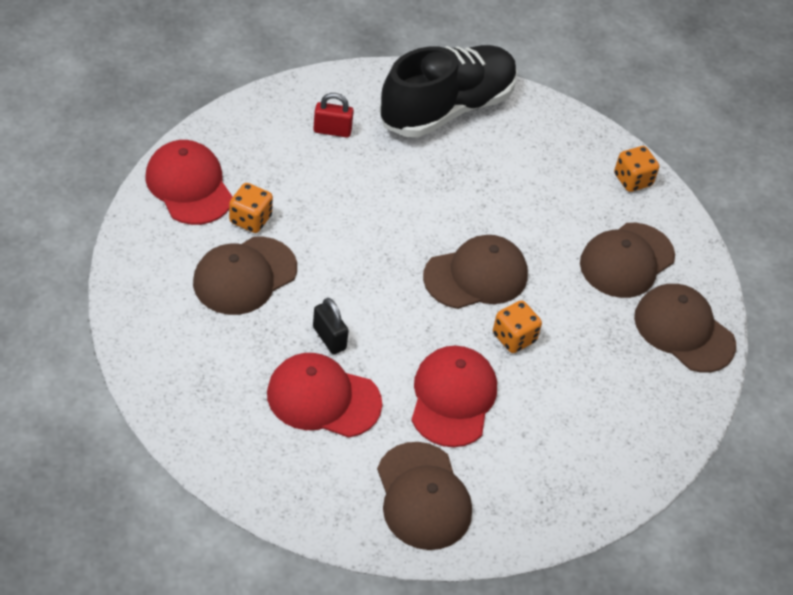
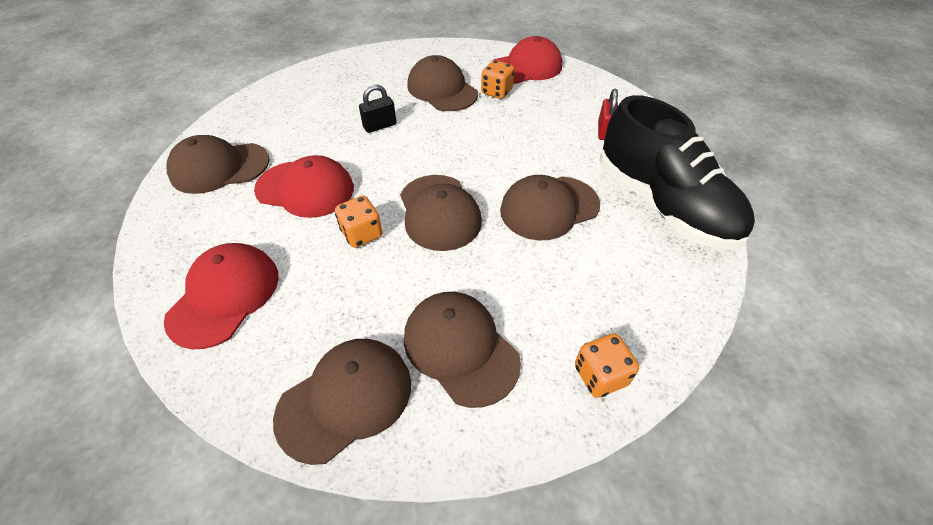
camera: 100 degrees right, 0 degrees up
red cap [267,353,382,438] -> red cap moved to [164,243,279,349]
none -> brown cap [500,175,600,240]

